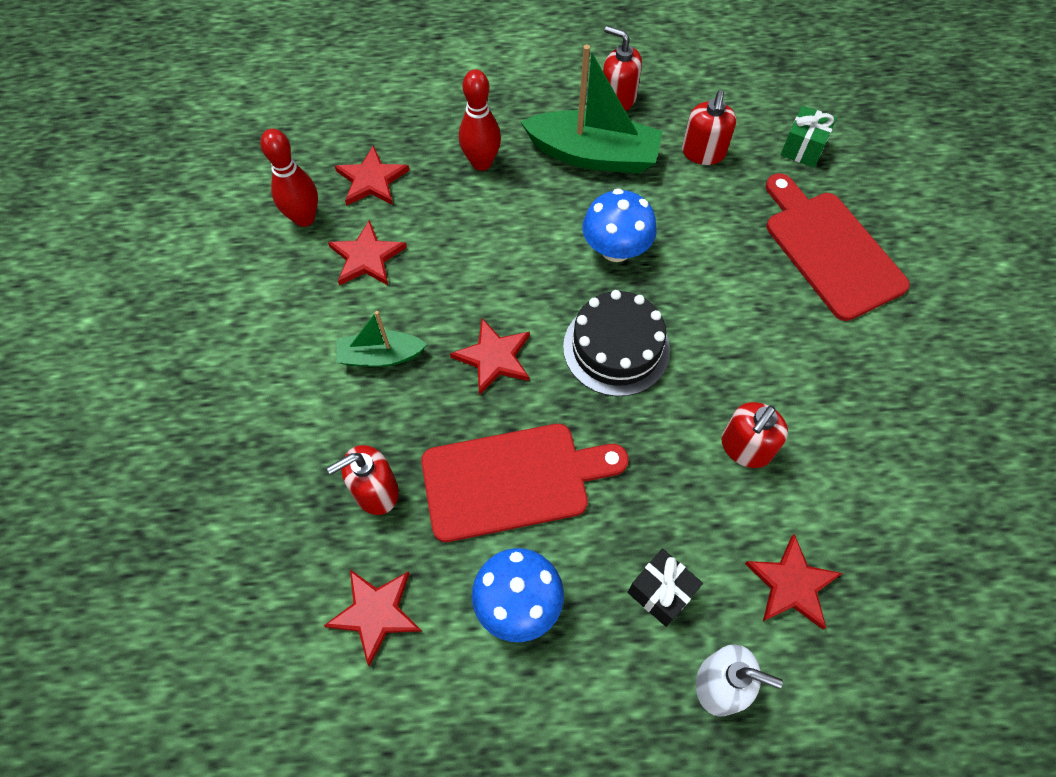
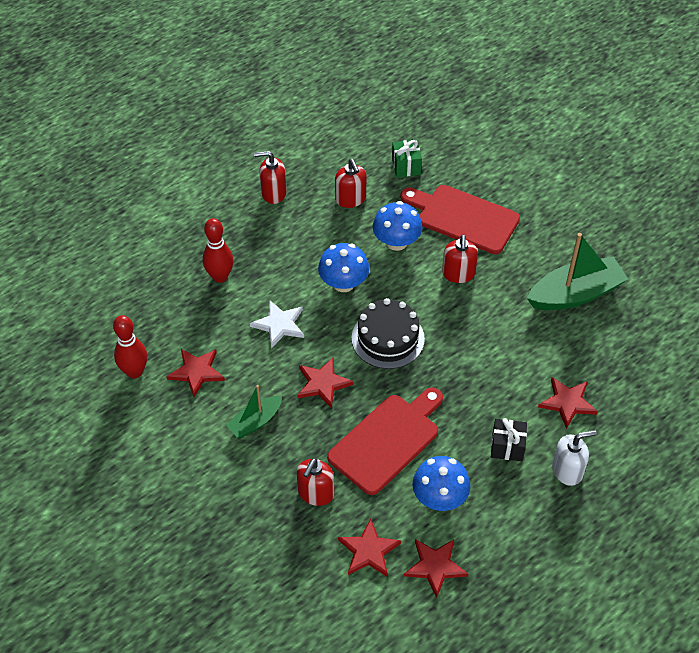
camera: 35 degrees left, 10 degrees down
red star [335,145,410,206] -> red star moved to [404,539,468,598]
green boat [521,45,663,173] -> green boat moved to [527,233,628,310]
red soap dispenser [721,402,788,468] -> red soap dispenser moved to [442,235,478,283]
none -> white star [250,300,304,349]
none -> blue mushroom [373,201,422,251]

